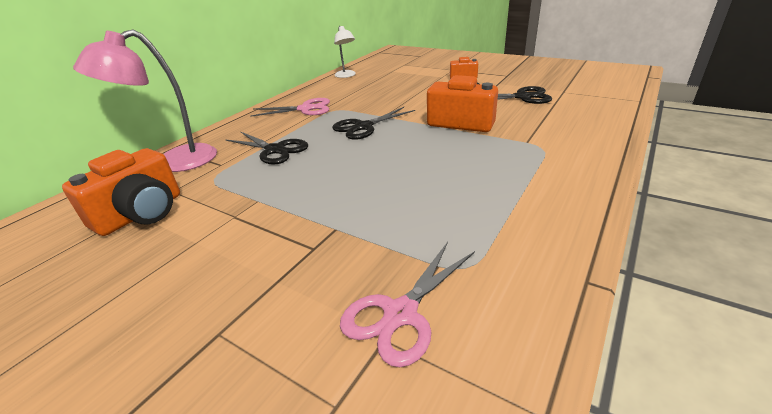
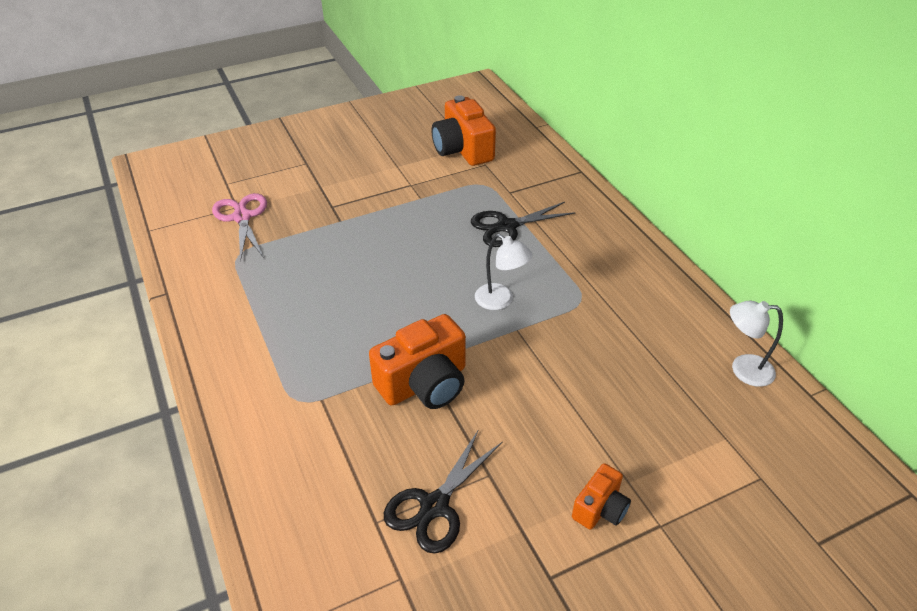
camera: 120 degrees right, 10 degrees up
pink lamp [73,29,217,172] -> none
pink scissors [250,98,330,117] -> none
black scissors [332,107,415,140] -> white lamp [475,234,533,310]

